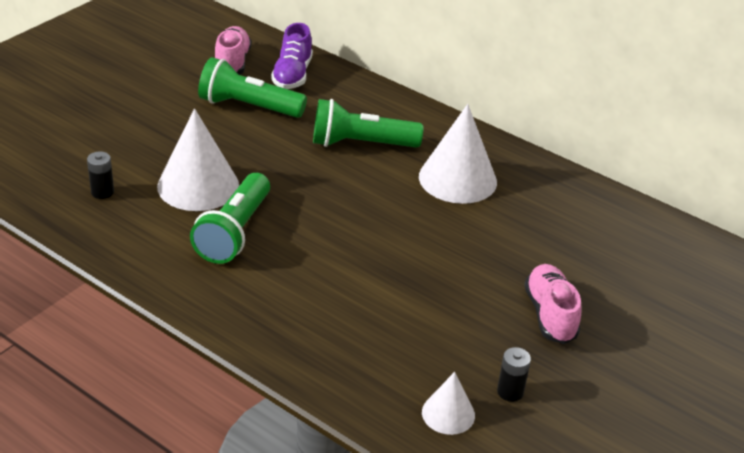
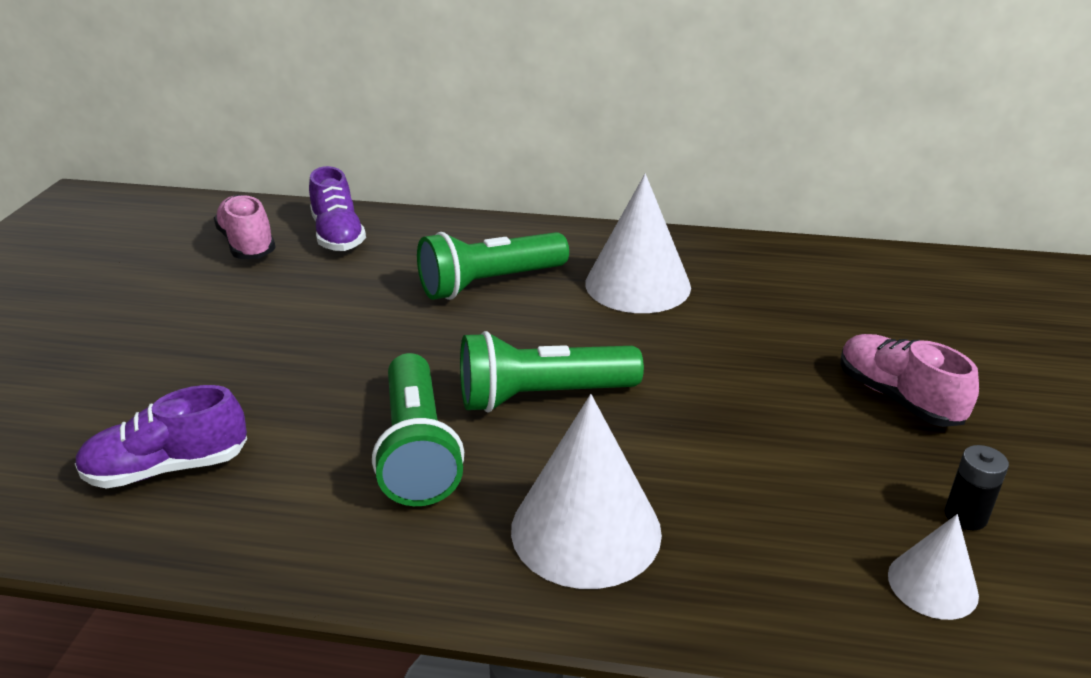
camera: 25 degrees left, 5 degrees down
black battery [87,151,114,199] -> purple shoe [75,385,247,489]
white cone [157,108,239,211] -> white cone moved to [511,394,662,589]
green flashlight [198,57,307,118] -> green flashlight moved to [460,331,644,413]

